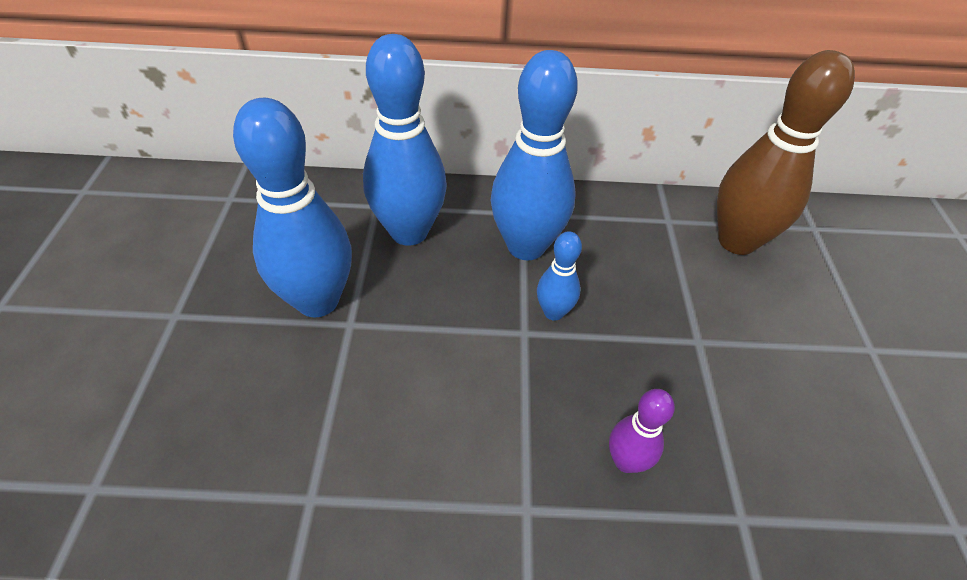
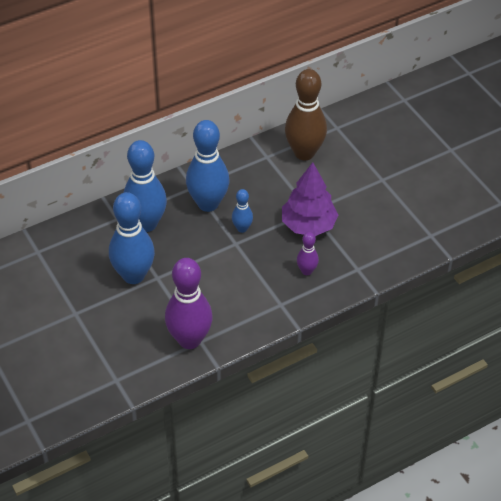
camera: 30 degrees left, 0 degrees up
none -> purple bowling pin [165,258,213,349]
none -> purple tree [282,162,338,236]

